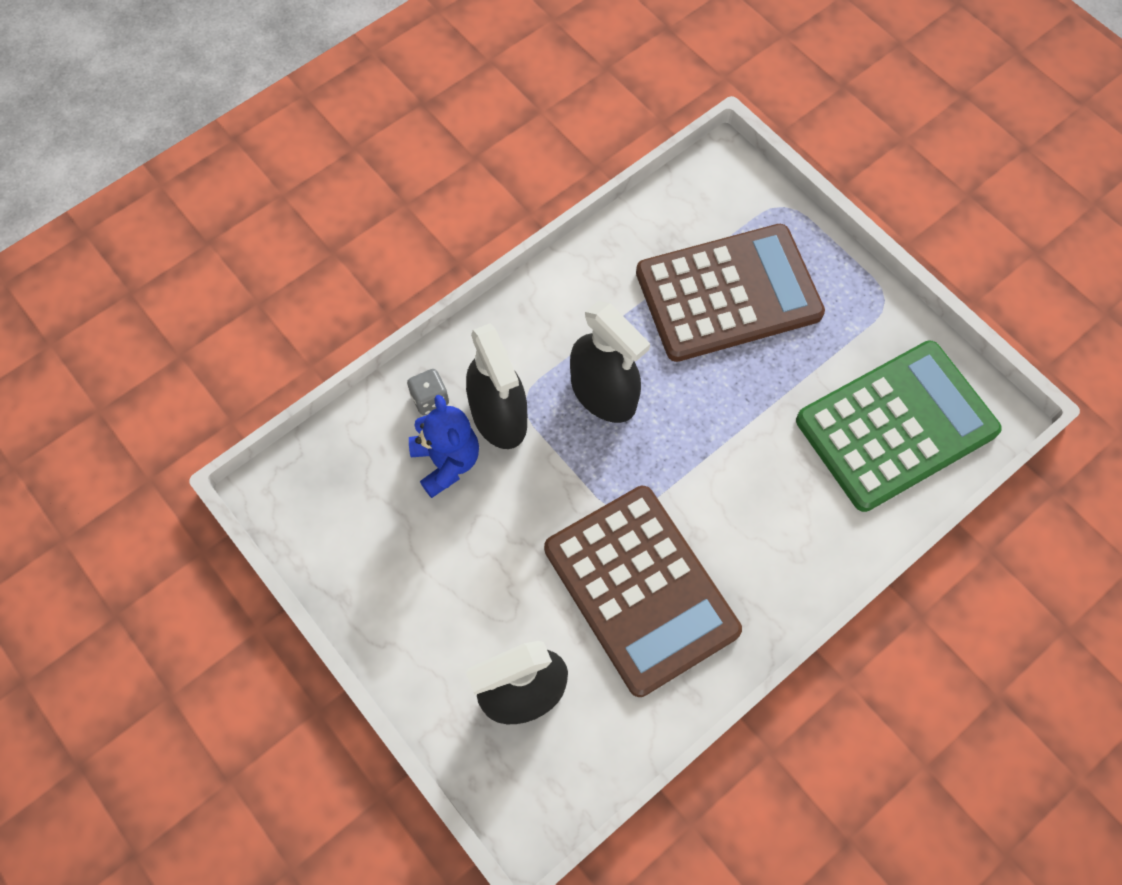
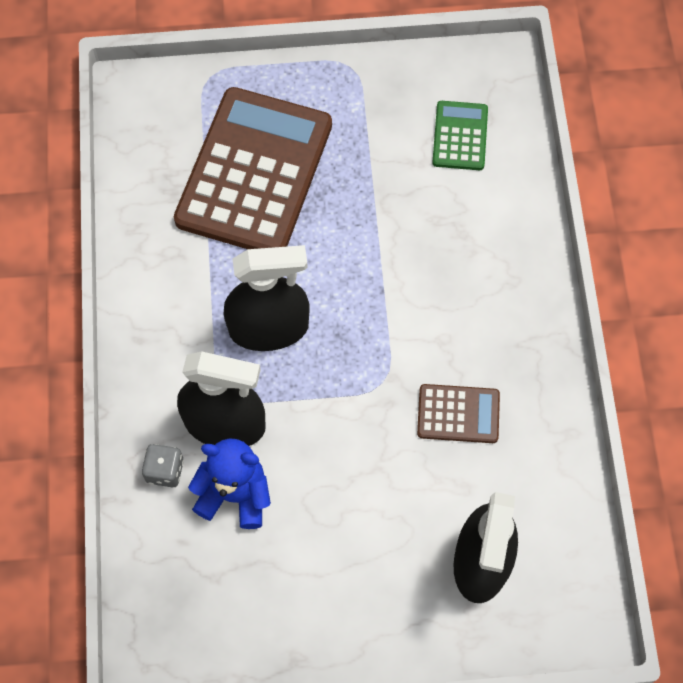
camera: 55 degrees left, 0 degrees up
brown calculator [544,486,742,697] -> brown calculator [417,384,500,443], size x0.45
green calculator [796,340,1002,512] -> green calculator [432,101,488,170], size x0.45

